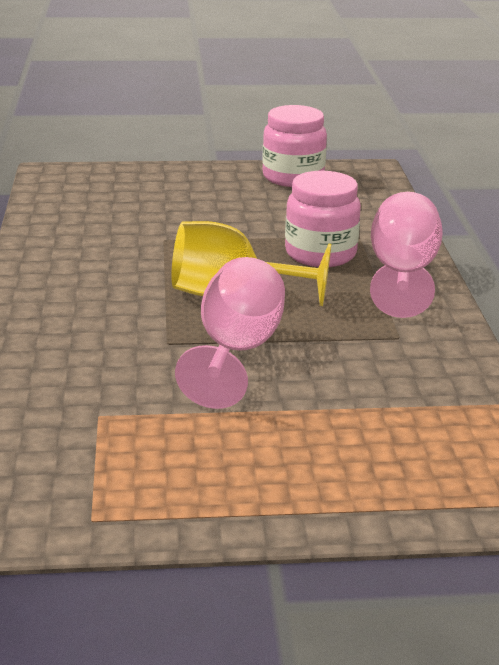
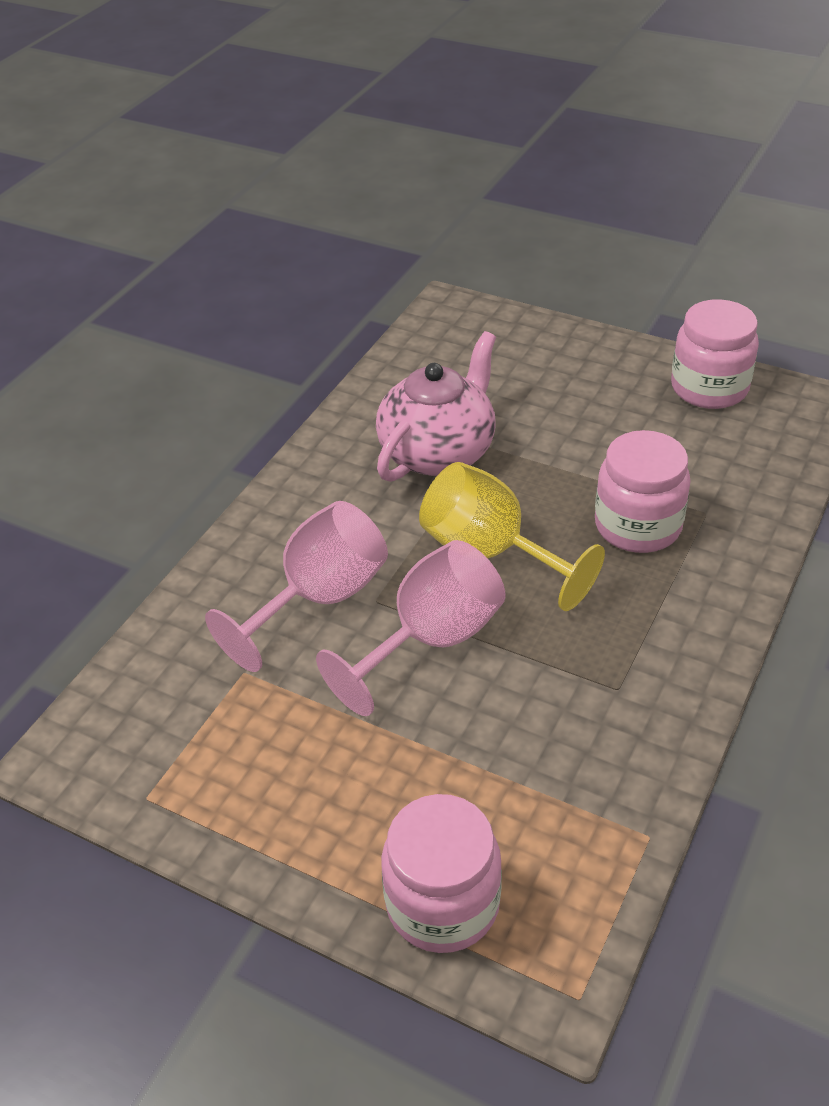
camera: 35 degrees right, 15 degrees up
pink goblet [370,192,443,318] -> pink goblet moved to [205,501,388,672]
none -> pink teapot [376,331,496,482]
none -> pink jar [381,794,502,953]

